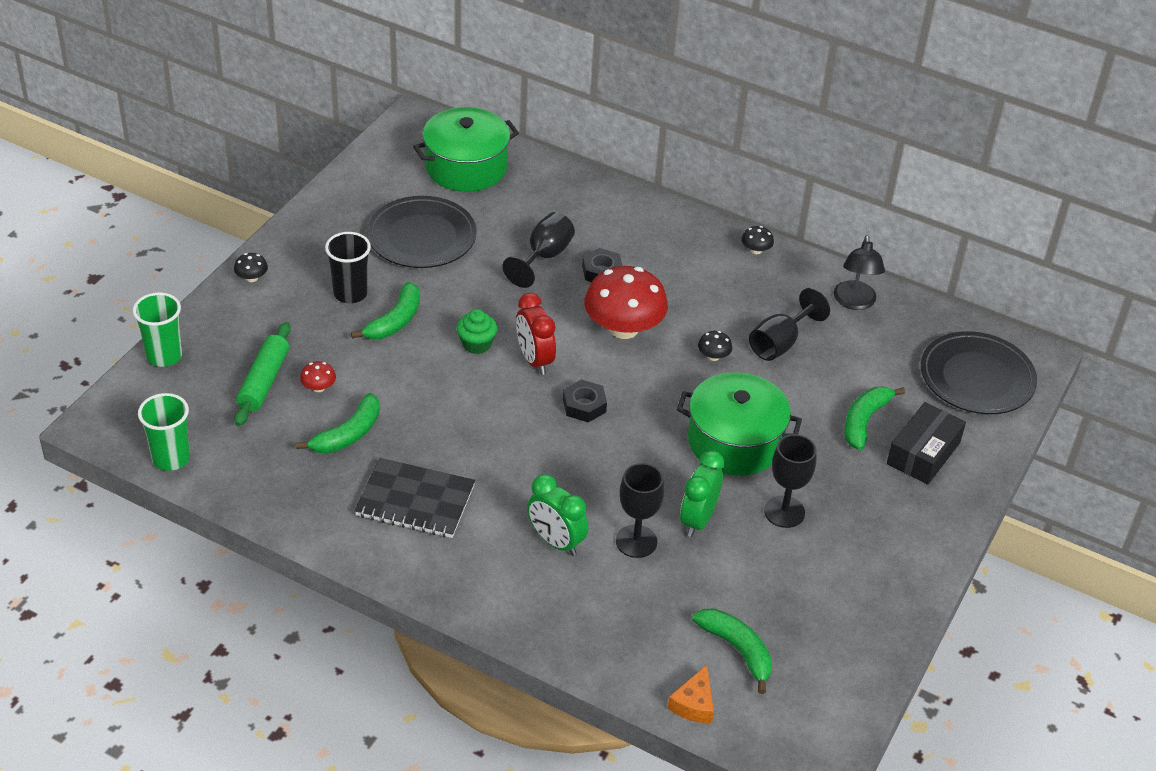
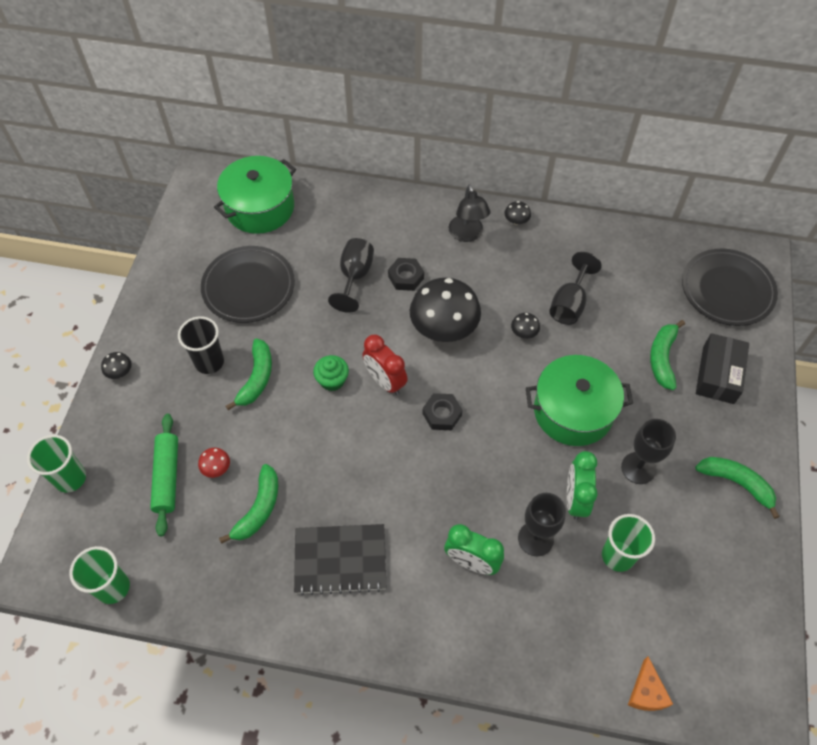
camera: 15 degrees left, 15 degrees up
red mushroom [584,266,668,339] -> black mushroom [410,278,481,342]
green banana [692,608,772,694] -> green banana moved to [695,457,780,519]
black lamp [833,235,885,310] -> black lamp moved to [449,184,491,242]
none -> green cup [602,514,655,572]

